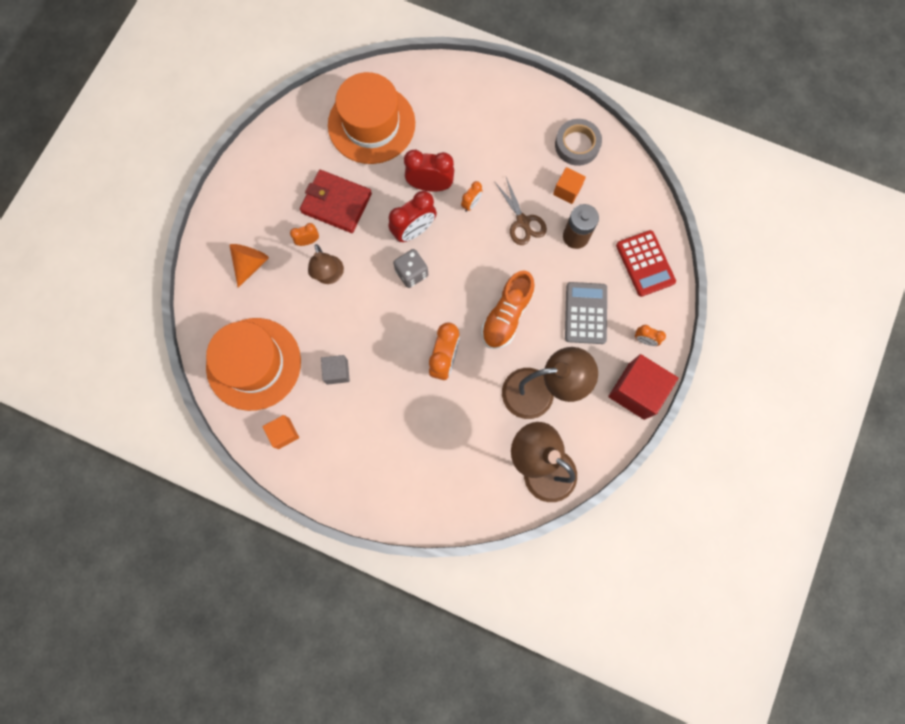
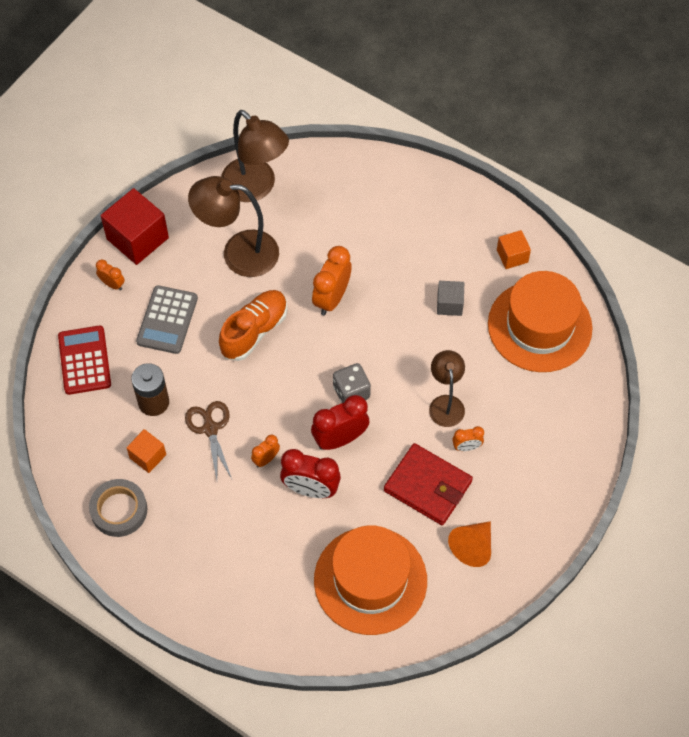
camera: 170 degrees left, 15 degrees down
orange cone [229,244,269,288] -> orange cone moved to [448,521,491,567]

